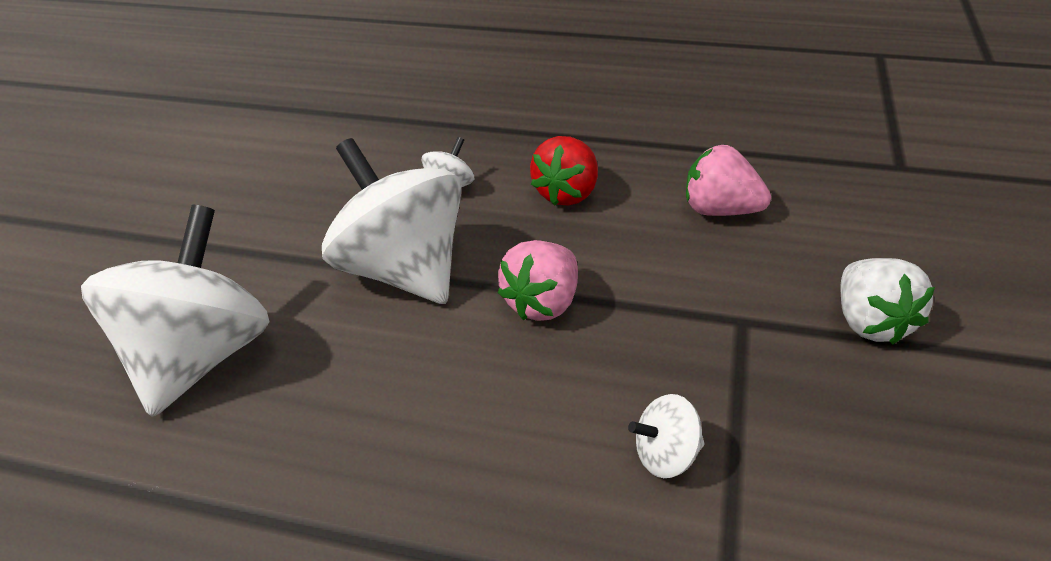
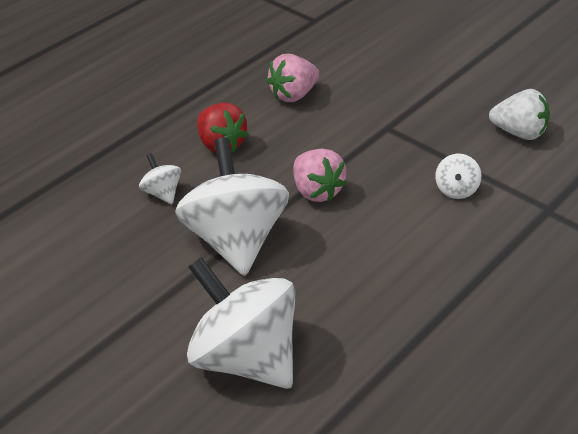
camera: 65 degrees left, 0 degrees up
white spinning top [322,138,461,304] -> white spinning top turned 90 degrees clockwise [175,137,289,276]
white strawberry [840,258,935,345] -> white strawberry moved to [489,89,550,140]

